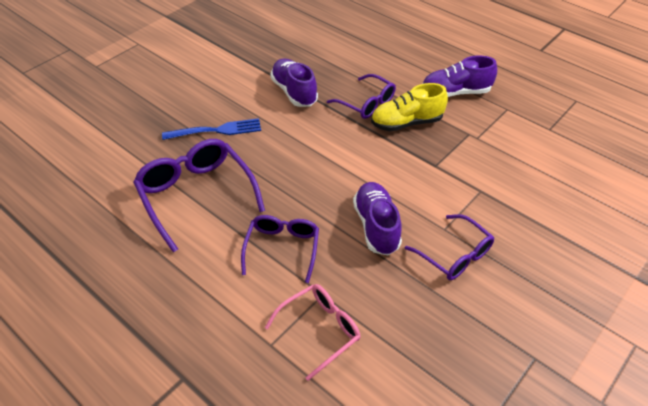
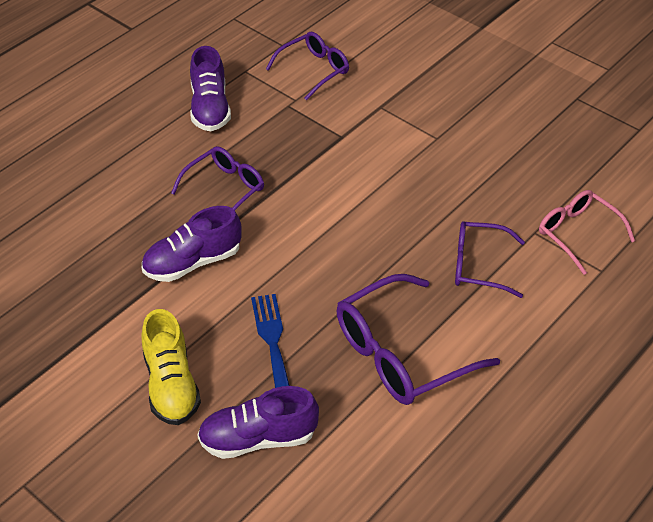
camera: 90 degrees left, 0 degrees up
purple shoe [353,182,402,255] -> purple shoe moved to [197,386,319,459]
yellow shoe [371,83,448,131] -> yellow shoe moved to [141,309,201,425]
purple glasses [405,214,494,280] -> purple glasses moved to [266,32,349,100]

